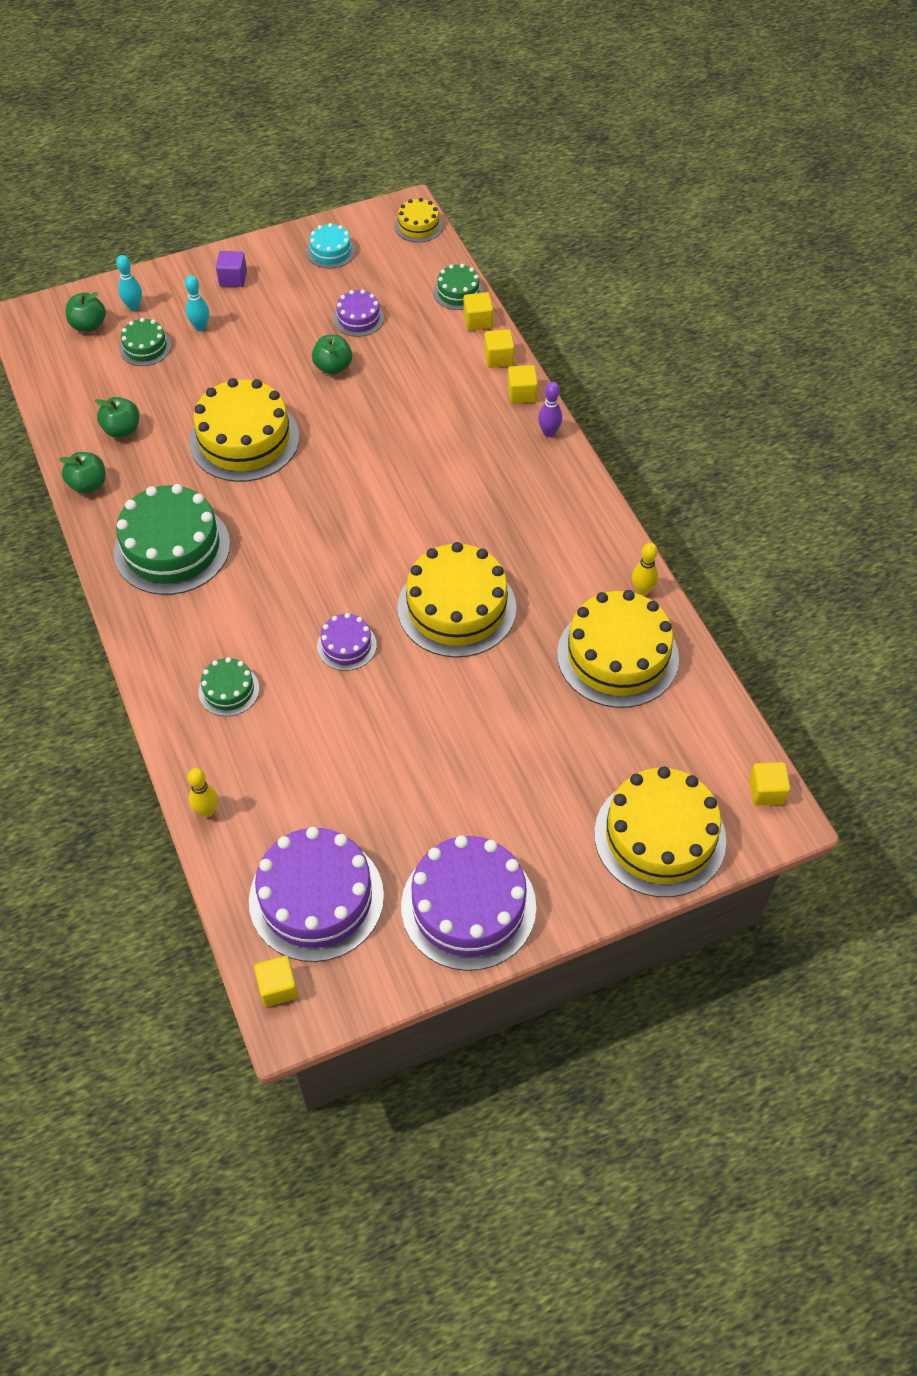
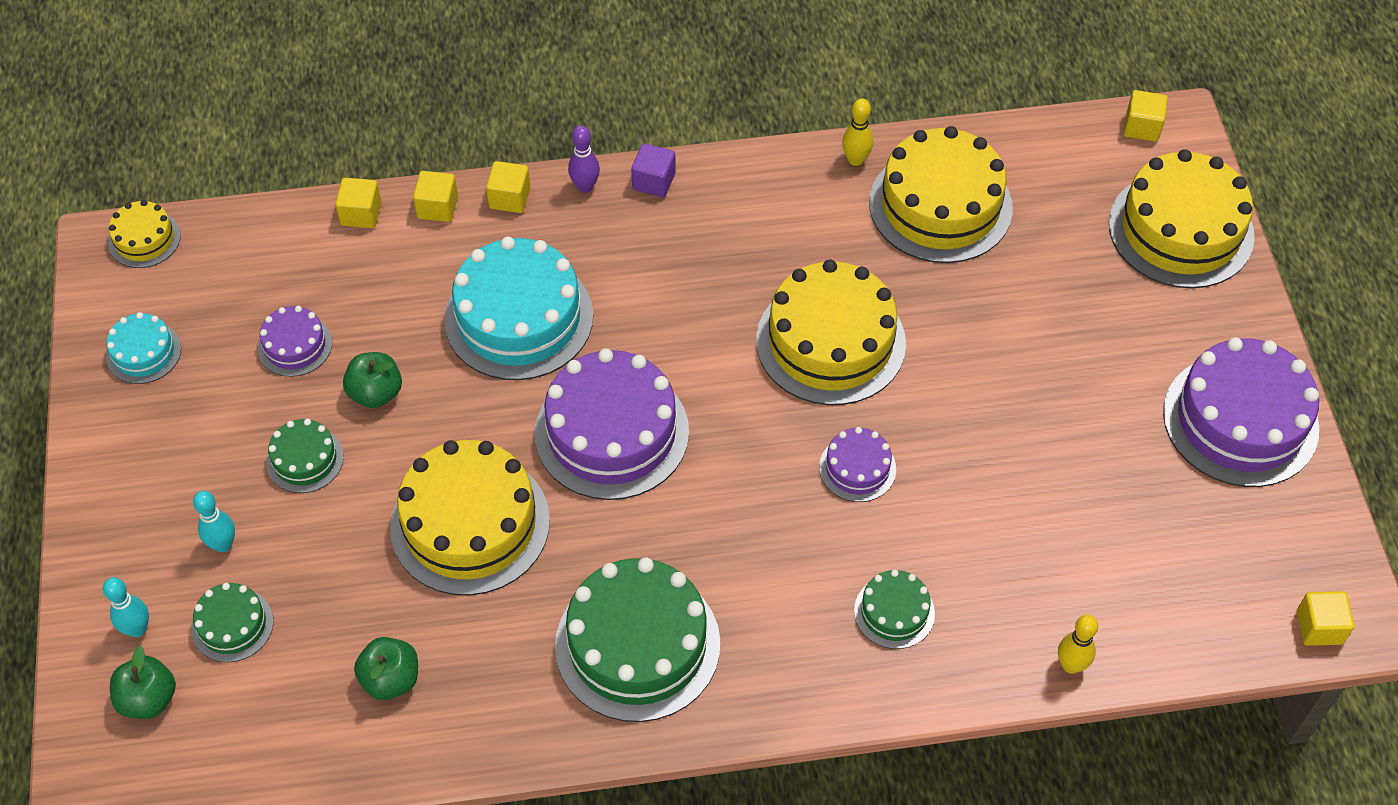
camera: 75 degrees left, 0 degrees up
green apple [59,452,106,494] -> none
purple cube [216,251,247,287] -> purple cube moved to [631,143,676,197]
purple cake [249,827,384,962] -> purple cake moved to [535,349,689,500]
green cake [433,264,483,310] -> green cake moved to [266,419,344,493]
none -> turquoise cake [444,237,593,380]

